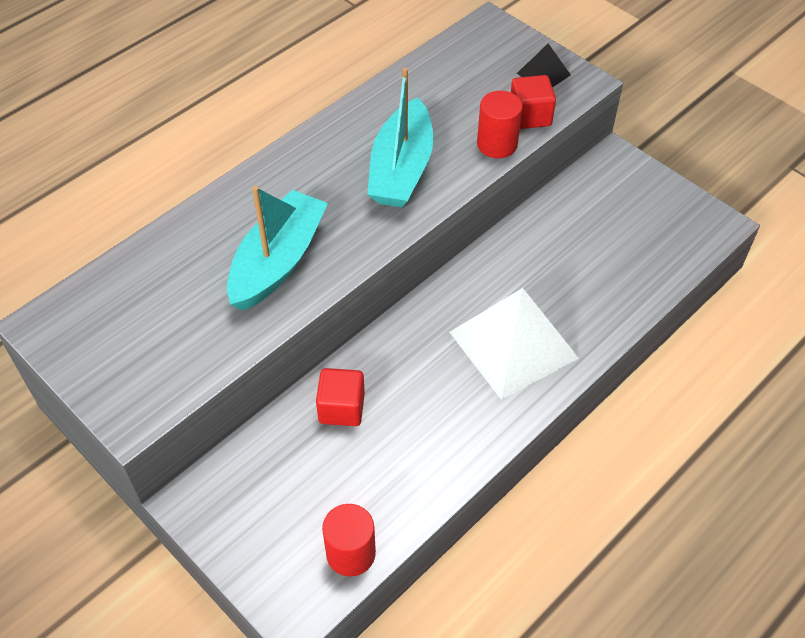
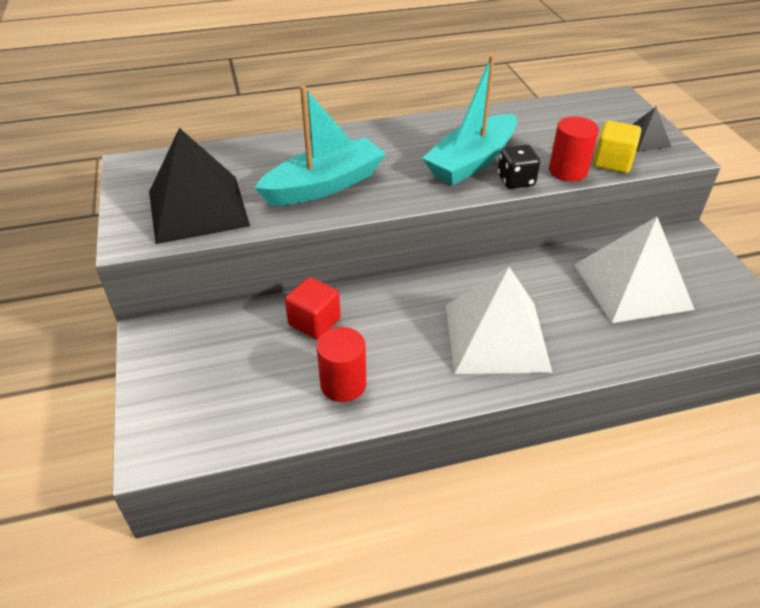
camera: 30 degrees right, 10 degrees down
red cylinder [322,504,376,577] -> red cylinder moved to [317,327,366,402]
red cube [511,75,556,129] -> yellow cube [593,121,641,173]
none -> black pyramid [149,128,250,244]
none -> black dice [498,145,540,189]
none -> white pyramid [574,217,695,323]

